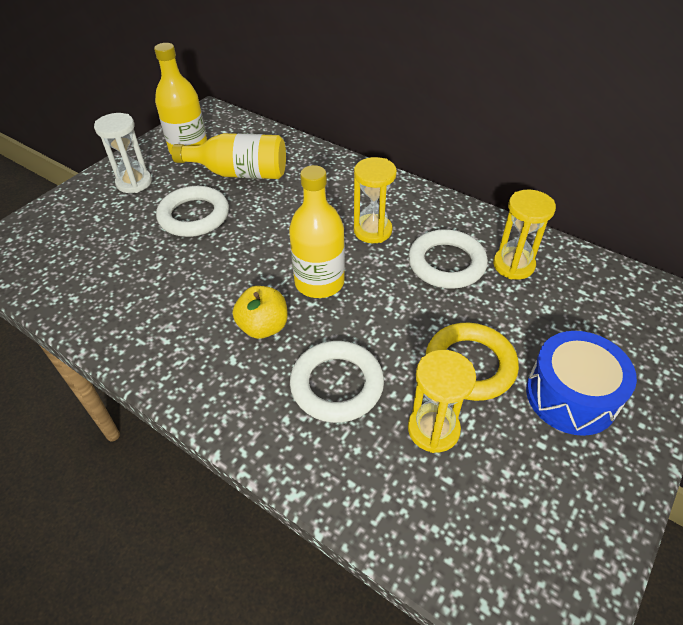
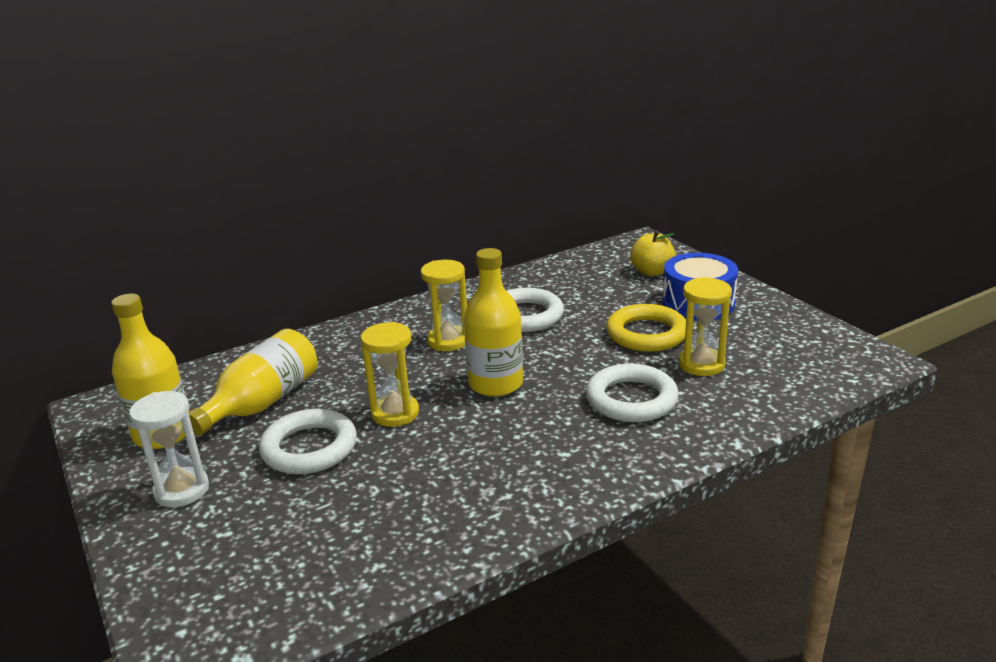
camera: 65 degrees left, 20 degrees down
yellow apple [233,286,288,339] -> yellow apple moved to [630,231,675,276]
yellow hourglass [493,190,556,280] -> yellow hourglass moved to [361,322,419,427]

